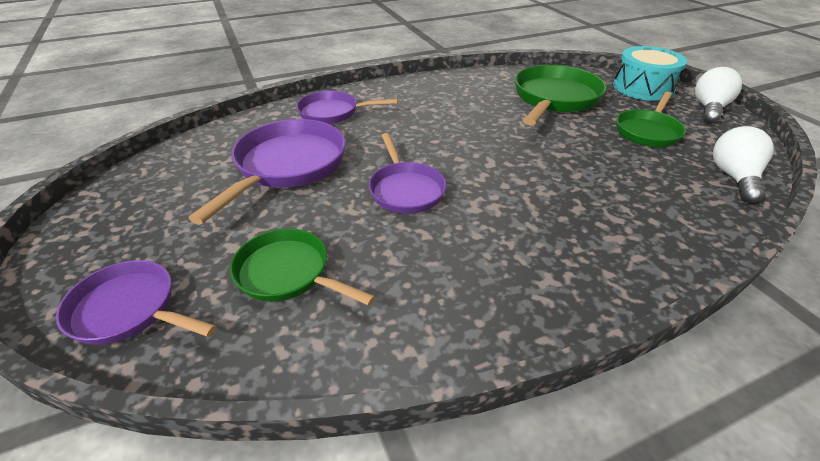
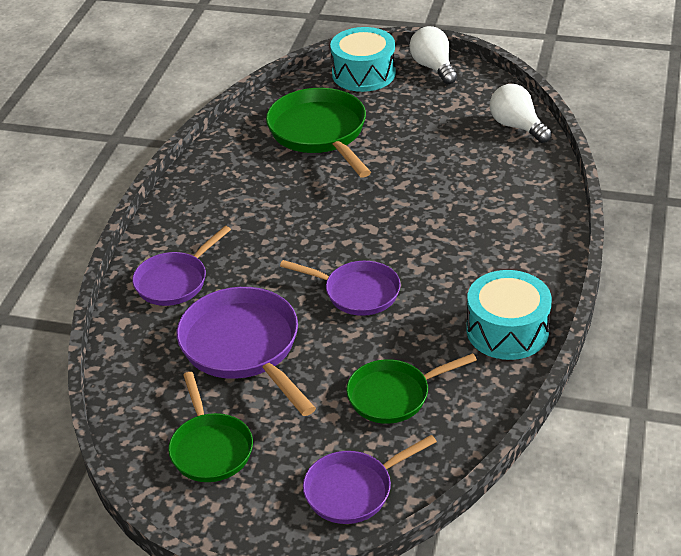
camera: 50 degrees left, 0 degrees up
green pan [616,92,686,147] -> green pan moved to [168,372,253,482]
none -> turquoise drum [467,270,552,360]

